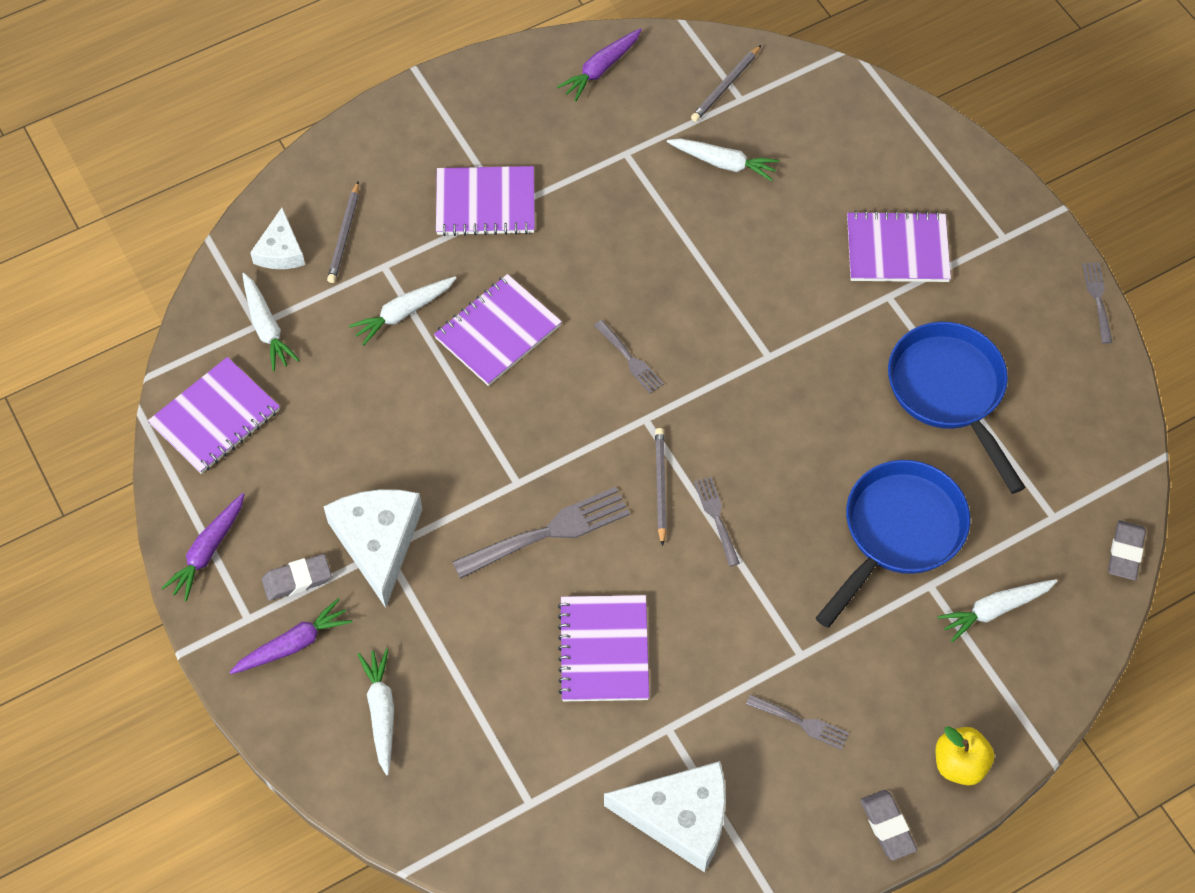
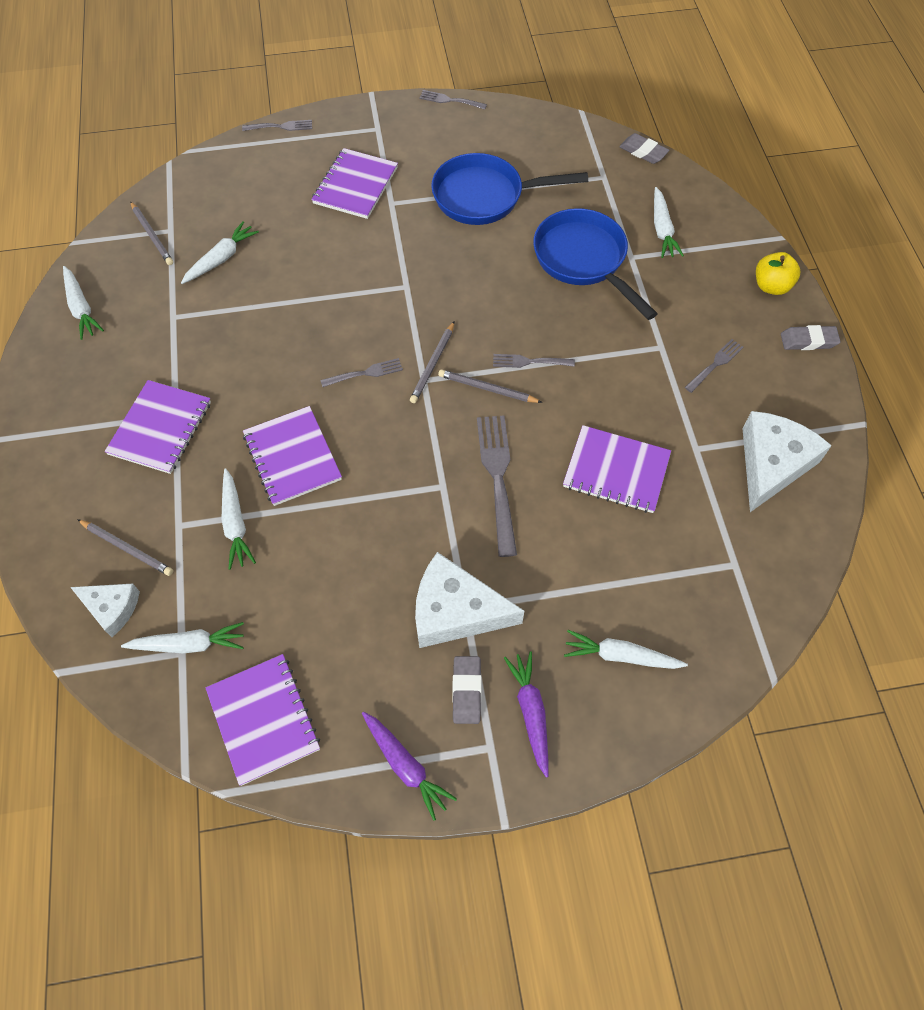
camera: 70 degrees left, 0 degrees up
purple carrot [557,28,642,101] -> white carrot [63,266,104,340]
none -> grey fork [242,120,312,131]
none -> grey pencil [410,322,454,403]

